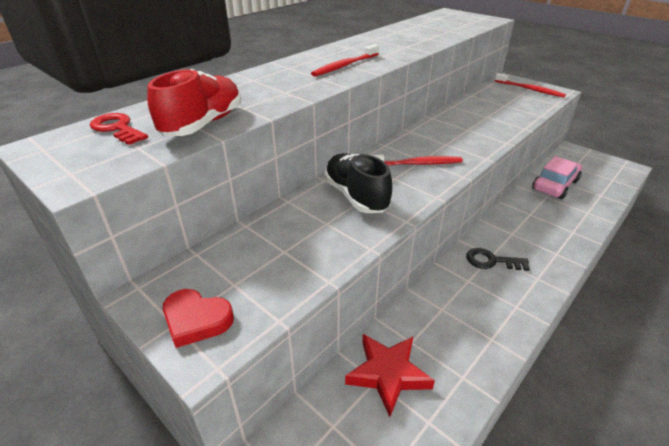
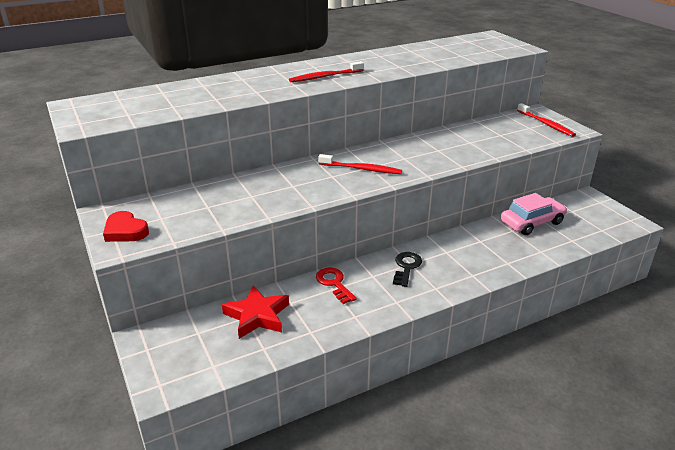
camera: 20 degrees right, 5 degrees down
red key [90,113,148,145] -> red key moved to [316,268,357,304]
red shoe [147,69,241,136] -> none
black shoe [324,153,392,213] -> none
black key [466,248,530,271] -> black key turned 75 degrees clockwise [393,252,422,287]

